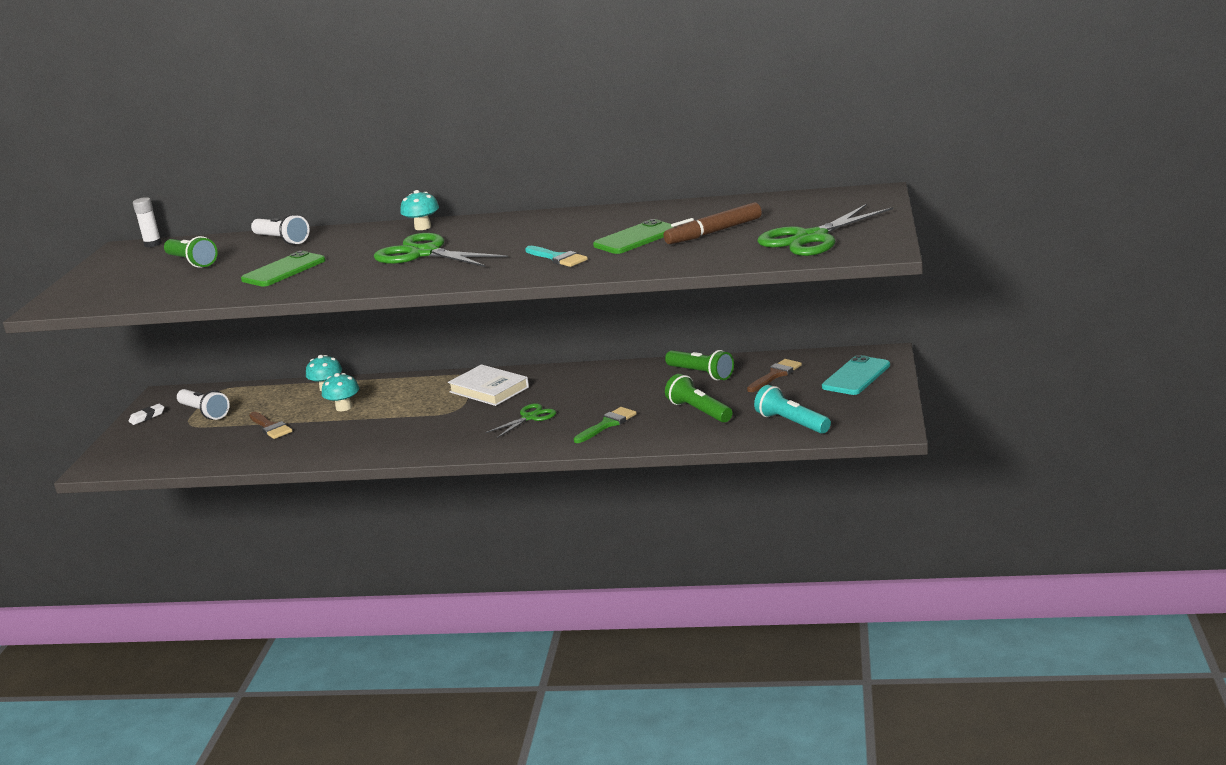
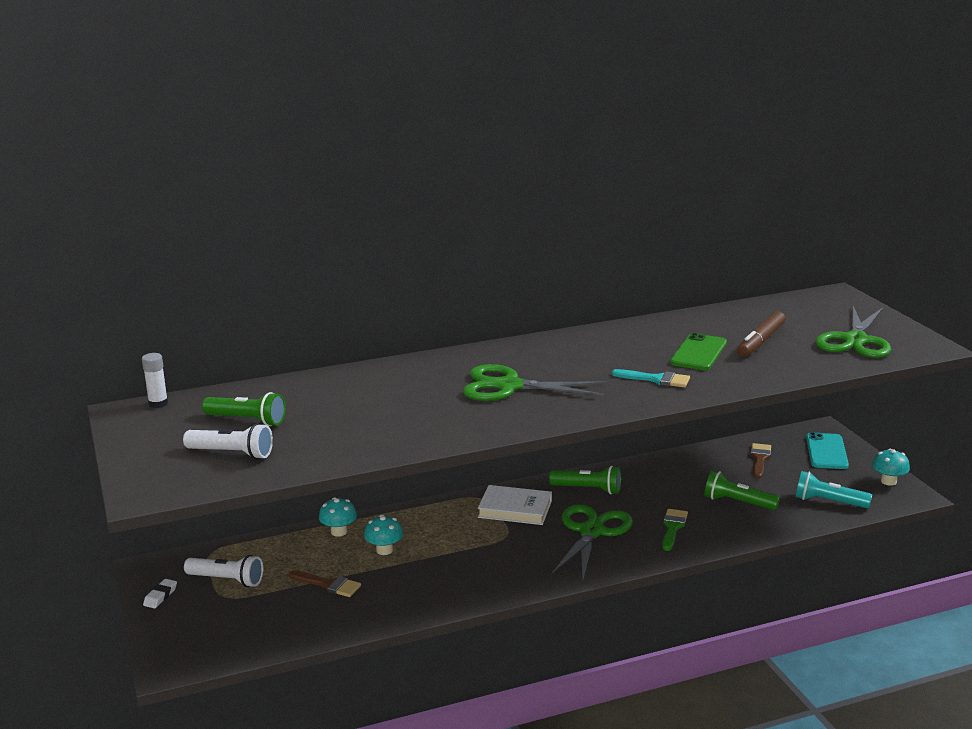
camera: 30 degrees left, 0 degrees up
green phone [241,251,326,287] -> none
white flashlight [251,214,309,245] -> white flashlight moved to [183,423,273,459]
turquoise mushroom [400,190,439,230] -> turquoise mushroom moved to [872,449,910,486]
green scissors [485,403,556,439] -> green scissors [551,504,633,580], size x1.84
green flashlight [665,350,734,380] -> green flashlight moved to [549,466,621,494]

